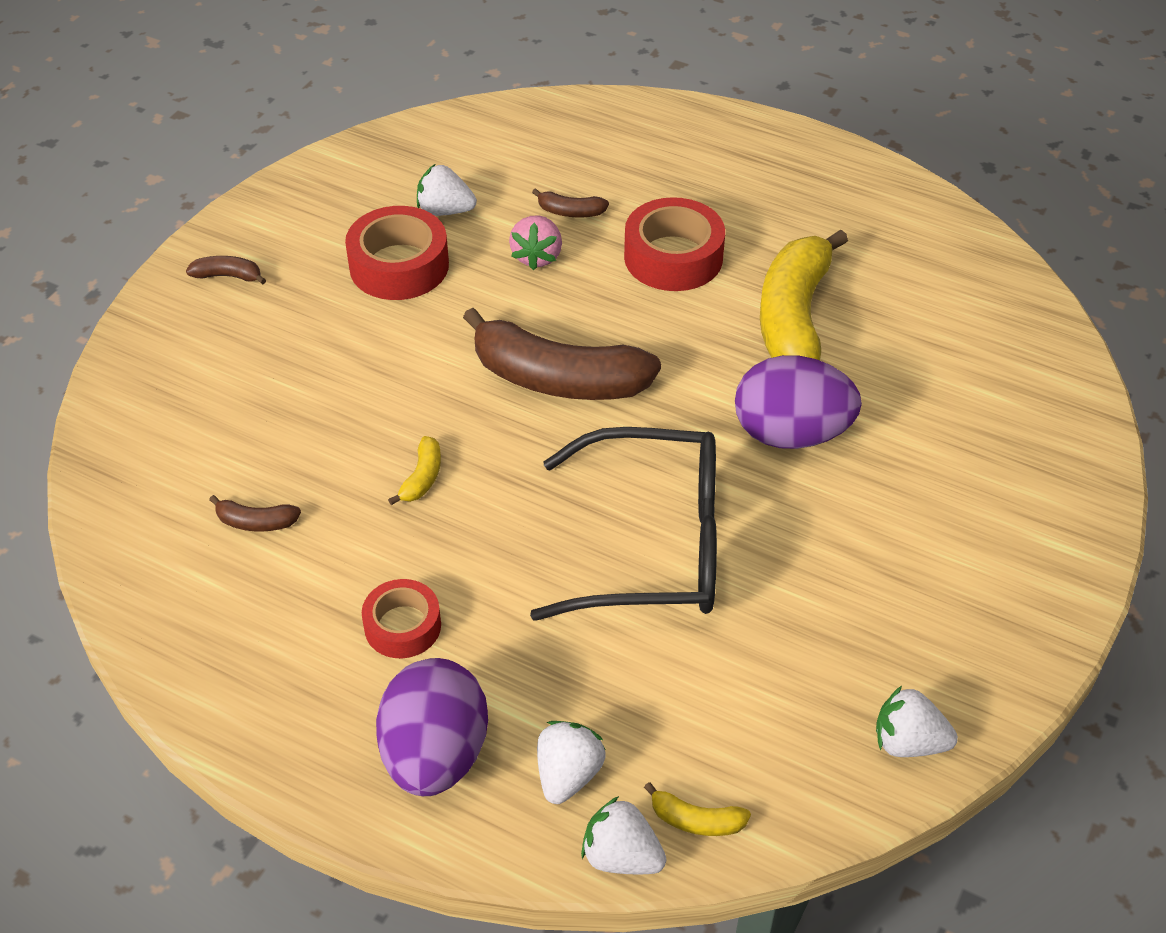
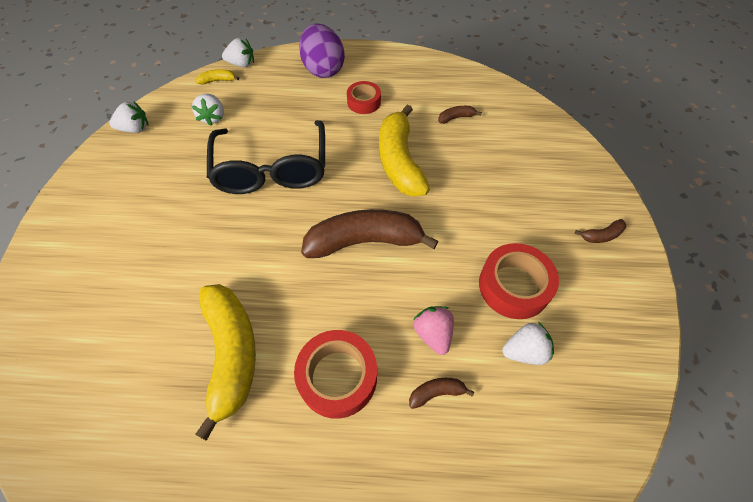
camera: 155 degrees right, 10 degrees up
yellow banana [388,436,441,505] -> yellow banana [379,104,430,196], size x2.41
black glasses [530,427,717,621] -> black glasses turned 75 degrees counterclockwise [207,120,325,194]
white strawberry [537,721,605,804] -> white strawberry moved to [192,94,224,126]
purple egg [735,355,862,449] -> none

